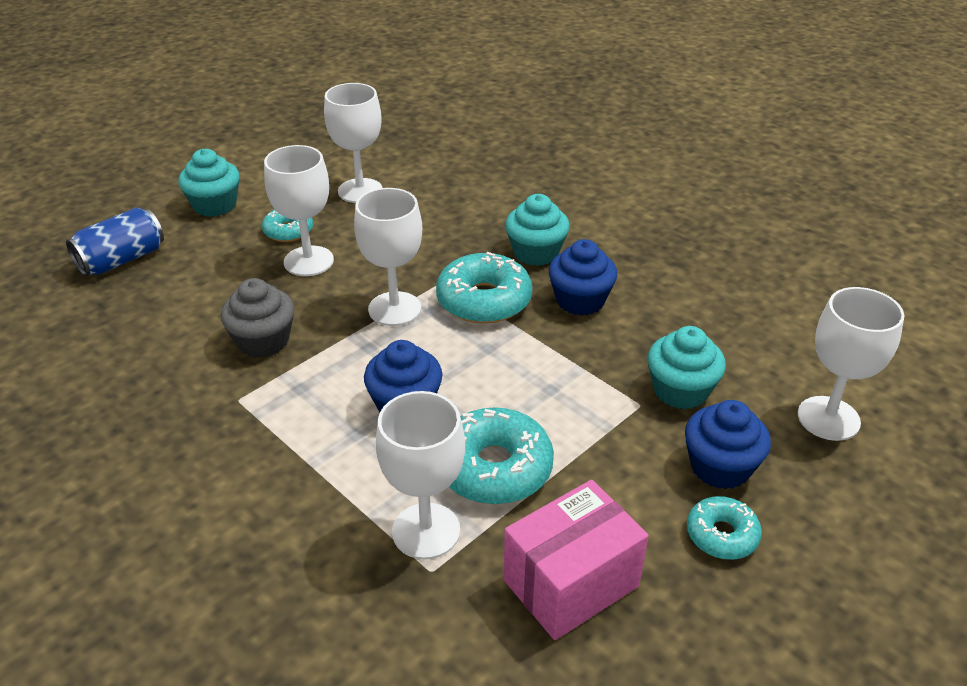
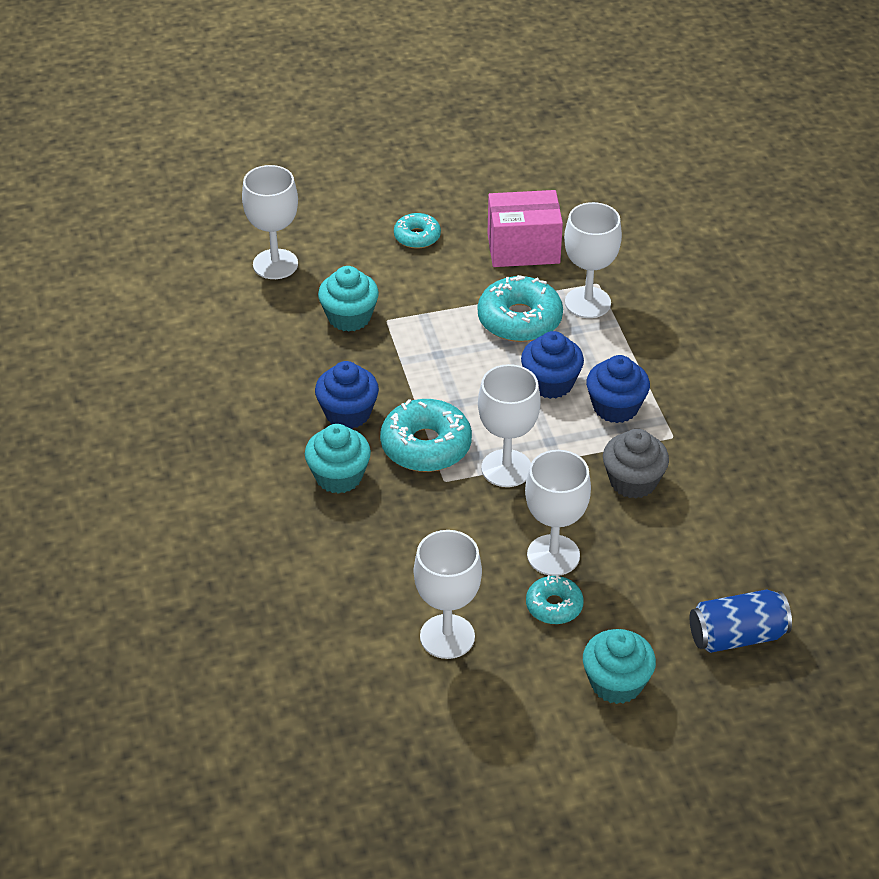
camera: 150 degrees left, 5 degrees up
blue cupcake [685,400,771,490] -> blue cupcake moved to [586,355,650,423]

